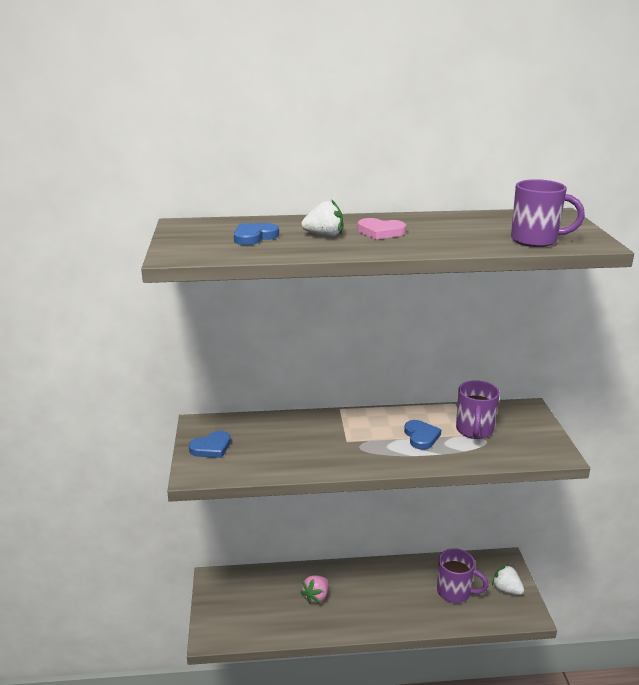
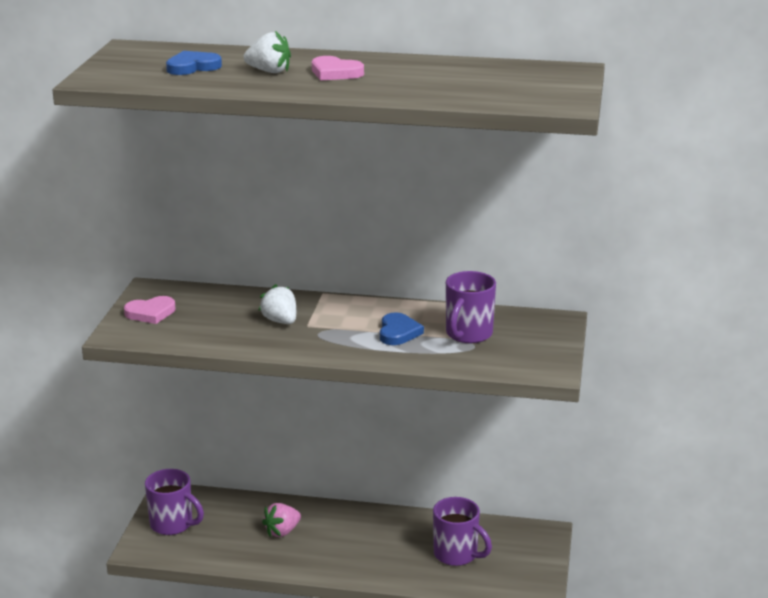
camera: 15 degrees right, 0 degrees up
blue heart [189,431,231,458] -> pink heart [124,296,176,324]
white strawberry [492,564,524,595] -> white strawberry moved to [258,284,296,324]
purple mug [511,179,585,247] -> purple mug moved to [145,469,204,535]

